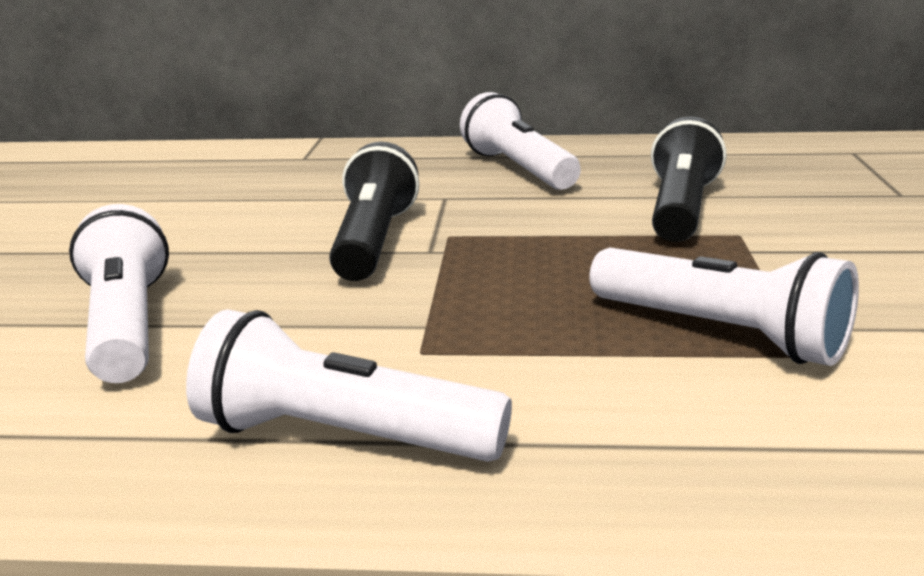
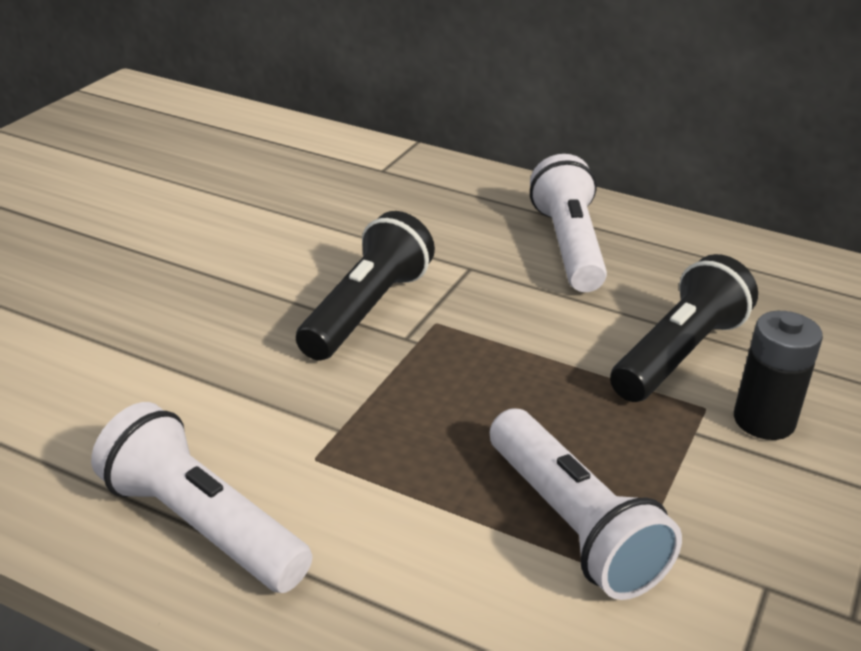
camera: 20 degrees right, 10 degrees up
white flashlight [69,204,169,383] -> none
none -> black battery [734,311,823,440]

